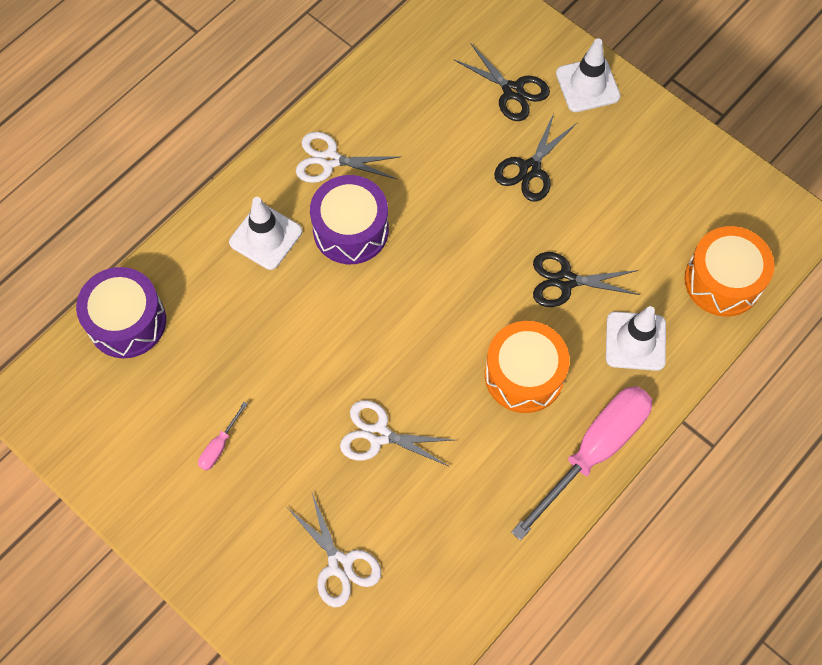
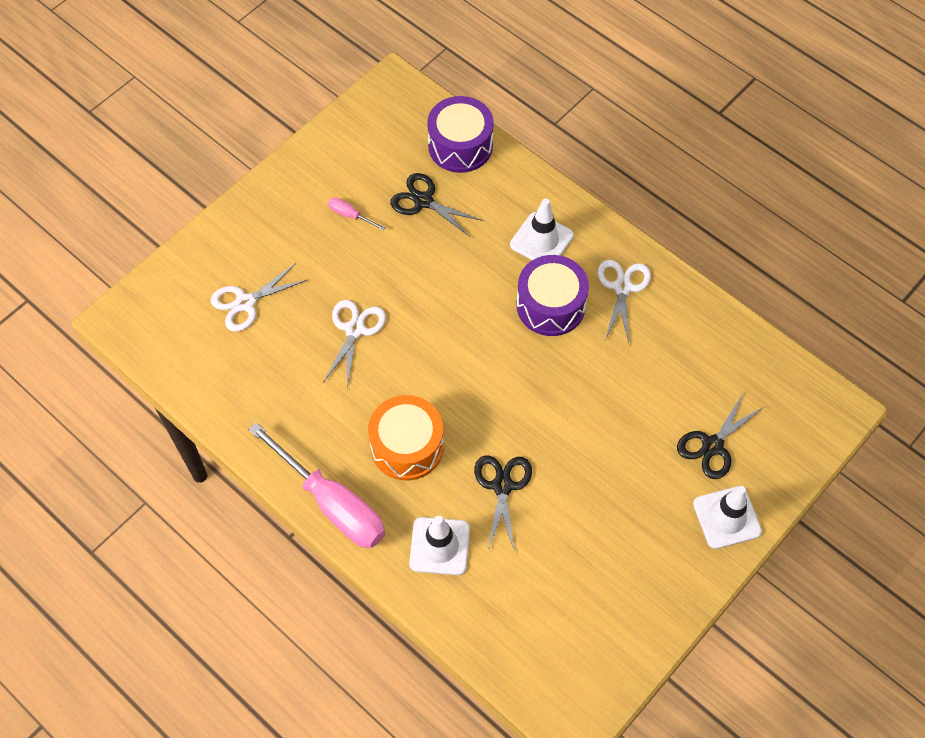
camera: 90 degrees right, 5 degrees down
black scissors [494,113,577,202] -> black scissors moved to [390,173,483,237]
orange drum [684,226,774,317] -> none

